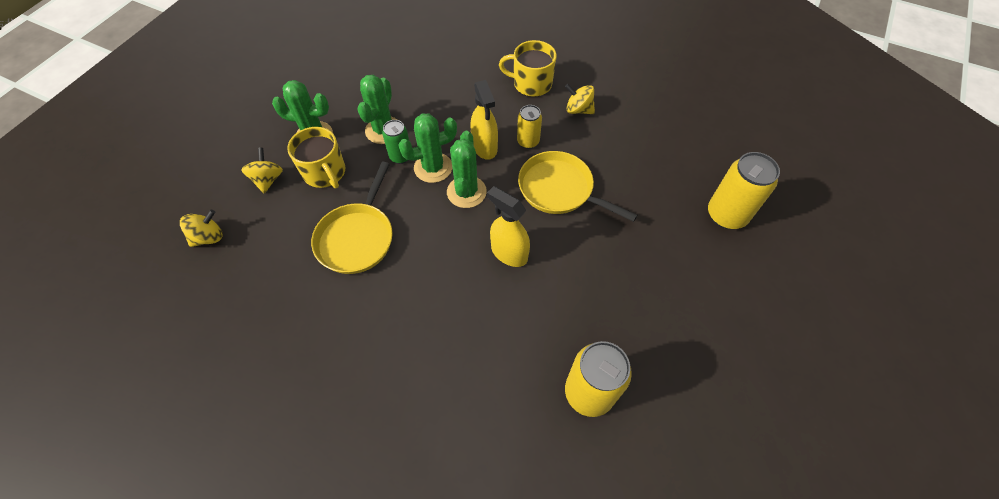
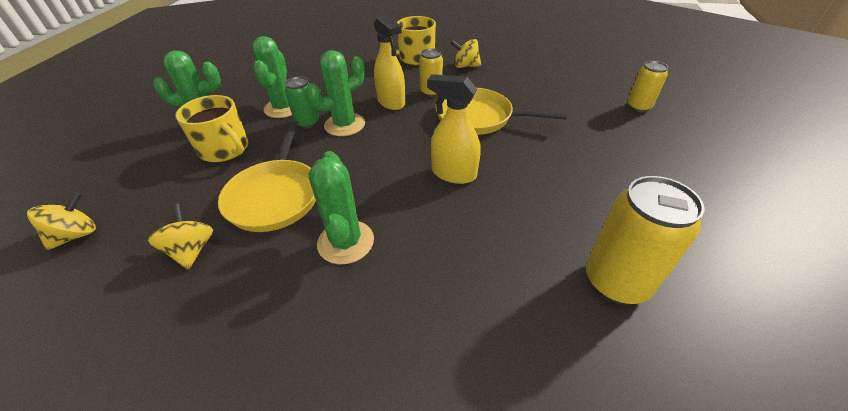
camera: 15 degrees left, 15 degrees down
yellow spinning top [241,148,283,194] -> yellow spinning top moved to [148,204,213,270]
green cactus [447,131,487,208] -> green cactus moved to [309,151,374,264]
yellow can [708,152,780,229] -> yellow can [628,61,668,112], size x0.59

